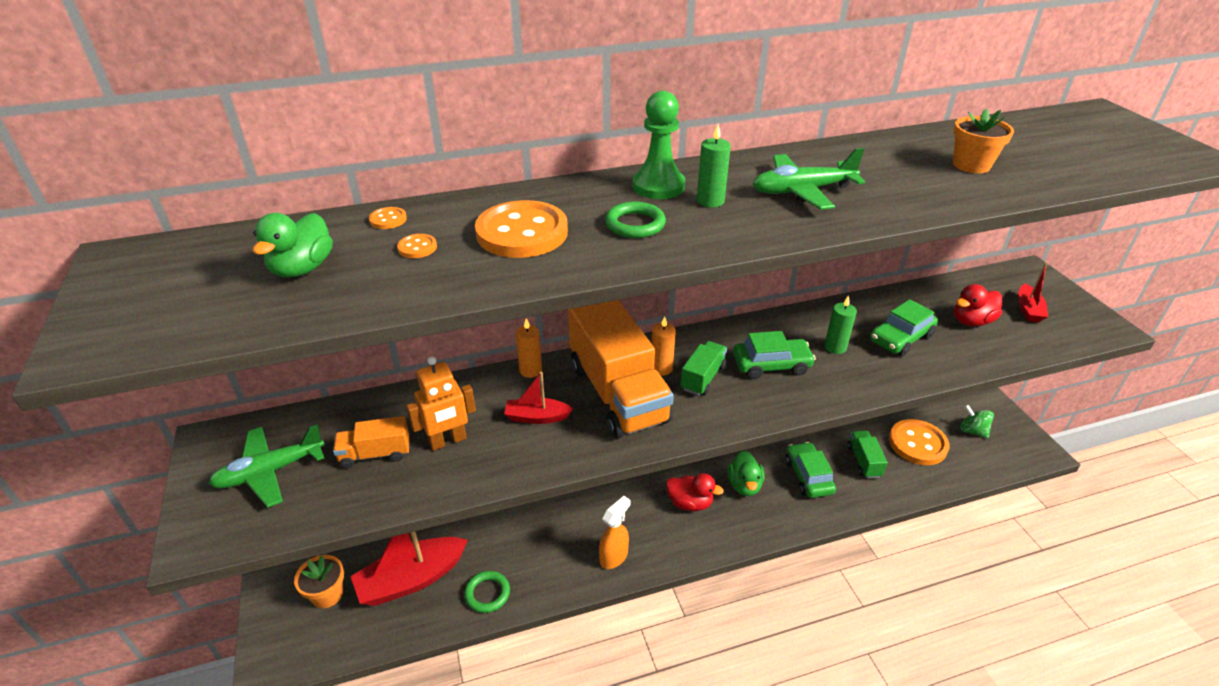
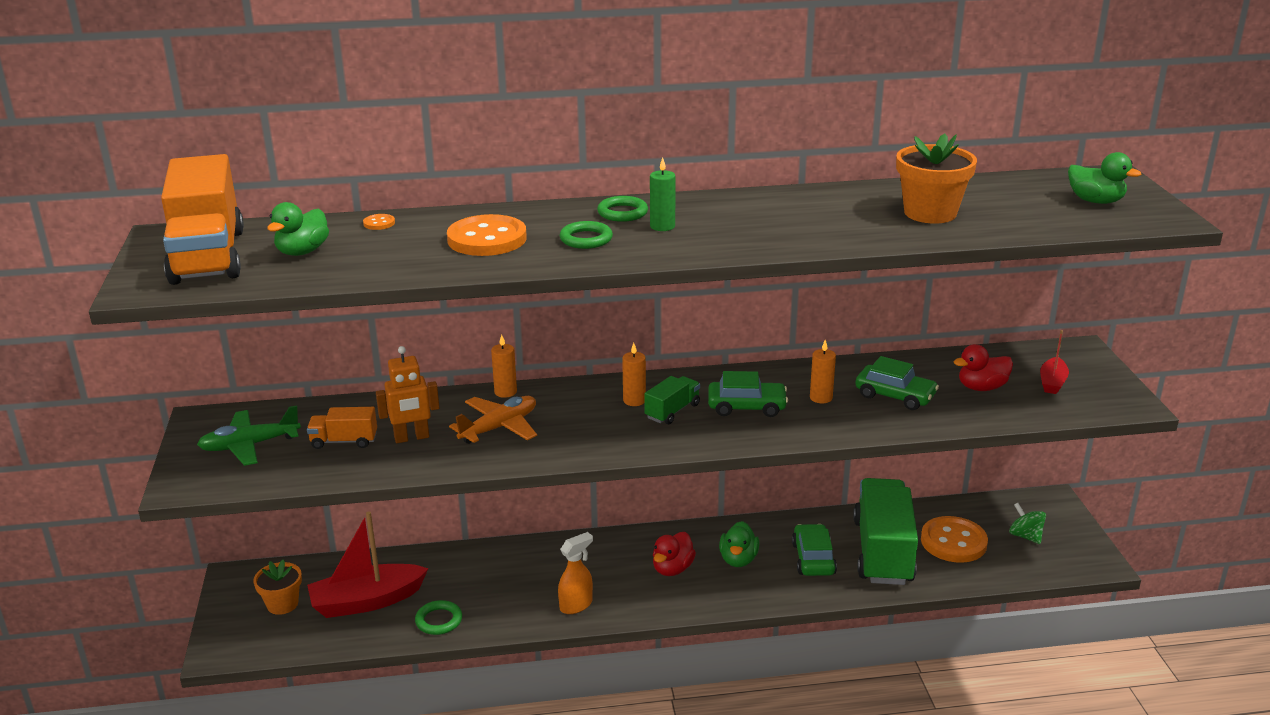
camera: 10 degrees right, 10 degrees down
orange button [397,234,437,258] -> none
red boat [504,372,573,424] -> orange plane [449,396,537,444]
orange truck [568,300,674,439] -> orange truck moved to [161,154,244,285]
green pawn [632,90,685,199] -> green ring [597,196,648,222]
red duck [666,473,724,511] -> red duck turned 90 degrees clockwise [653,532,696,576]
green plane [753,148,865,210] -> none
green candle [825,295,857,354] -> orange candle [810,340,836,404]
green truck [847,431,888,478] -> green truck [853,478,918,585], size x2.17
green car [870,299,938,356] -> green car turned 120 degrees counterclockwise [855,356,939,410]
orange flower pot [953,108,1014,173] -> orange flower pot [896,134,977,223], size x1.51
none -> green duck [1068,152,1141,204]

